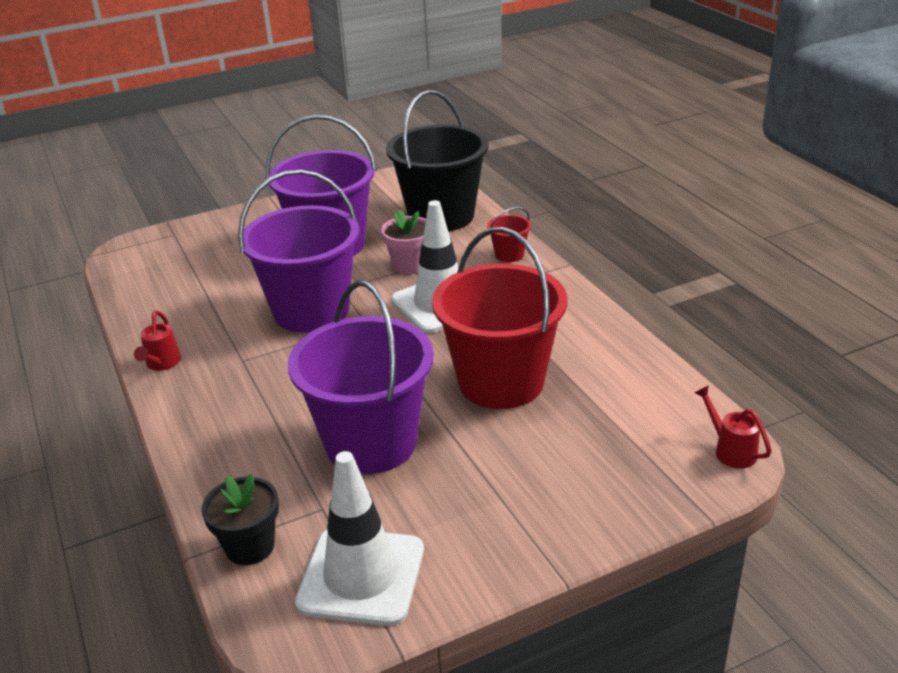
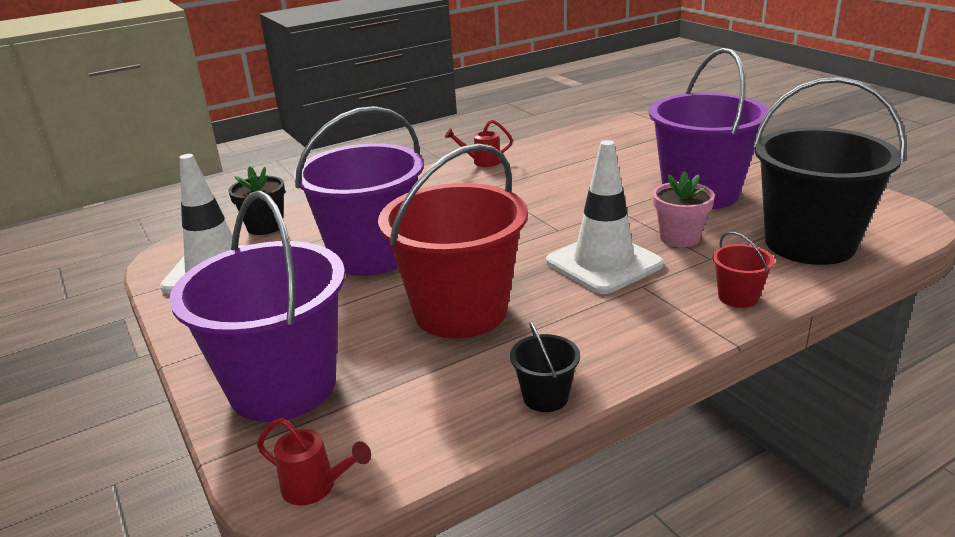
camera: 85 degrees right, 5 degrees down
purple bucket [238,169,360,332] -> purple bucket moved to [169,191,345,422]
red watering can [695,385,772,469] -> red watering can turned 60 degrees clockwise [257,418,371,505]
none -> black bucket [510,321,580,412]

